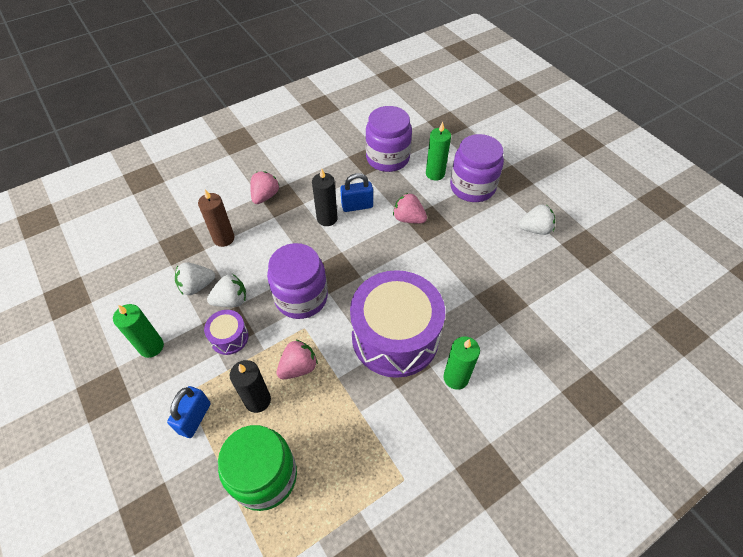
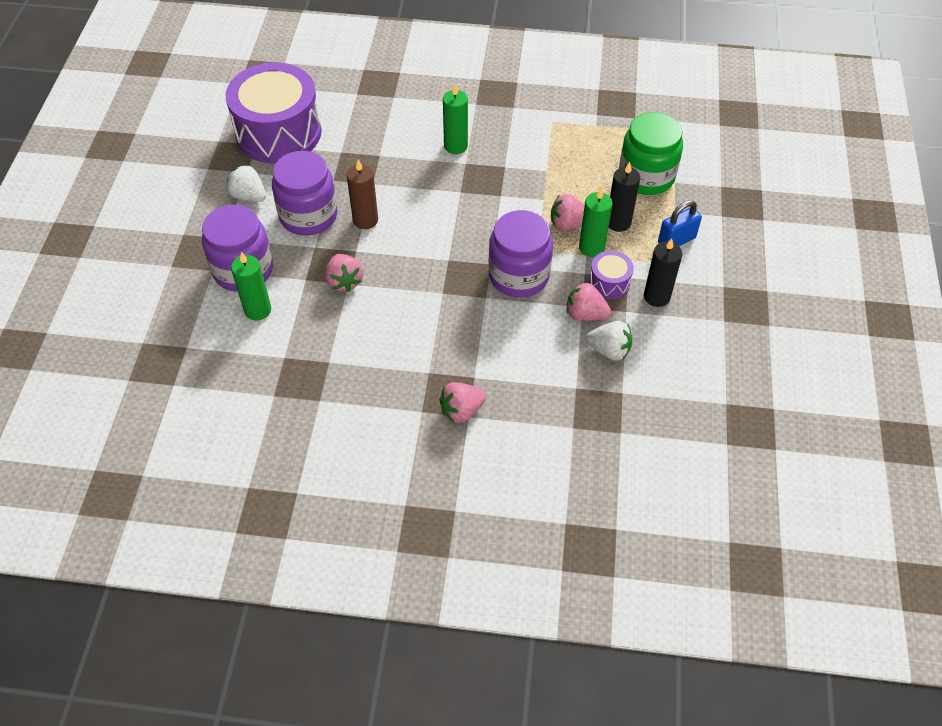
camera: 140 degrees left, 0 degrees up
green candle [113,304,164,358] -> green candle moved to [579,188,613,257]
brown candle [198,189,234,247] -> brown candle moved to [347,160,378,229]
white strawberry [207,274,246,307] -> pink strawberry [566,282,611,321]
black candle [312,169,338,226] -> black candle moved to [644,238,682,307]
blue padlock [340,173,373,212] -> none
purple drum [350,270,445,378] -> purple drum moved to [225,63,322,163]
purple jar [365,106,412,172] -> purple jar moved to [272,151,337,236]

